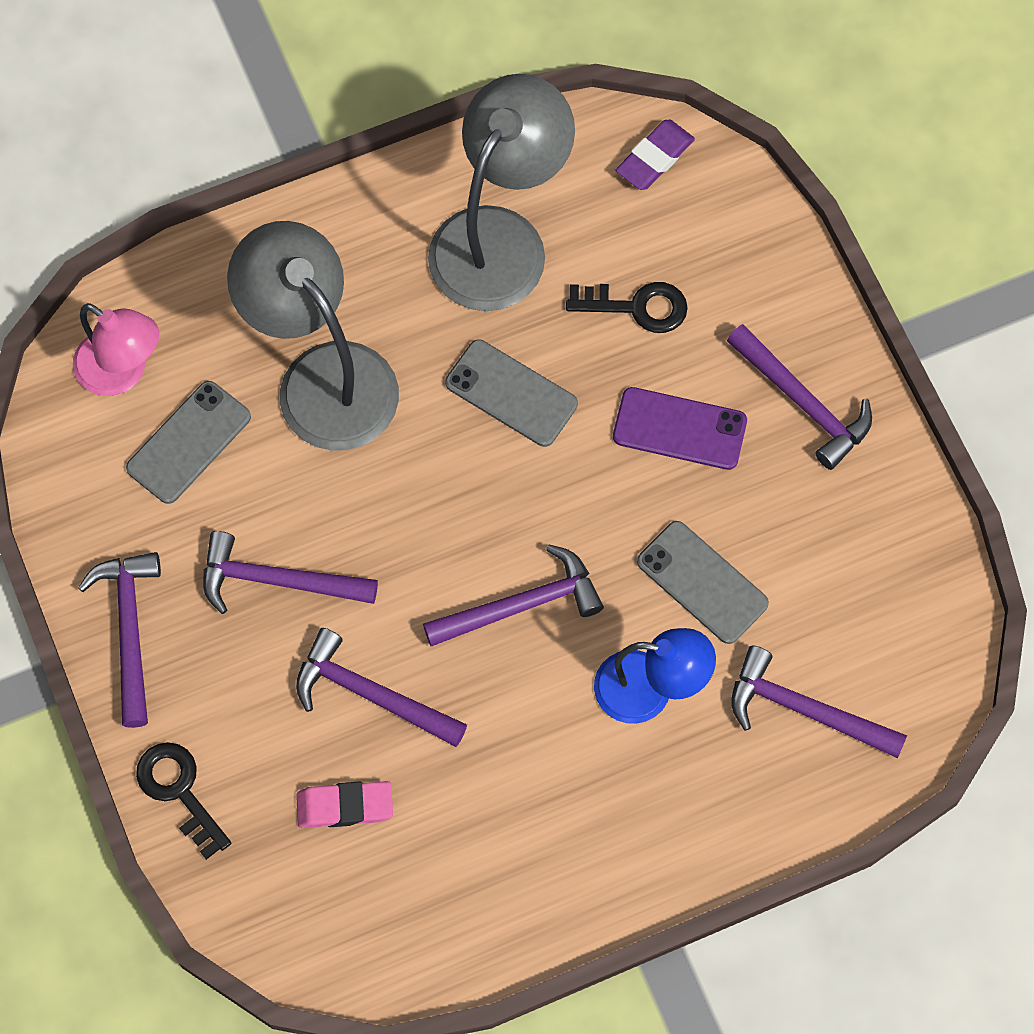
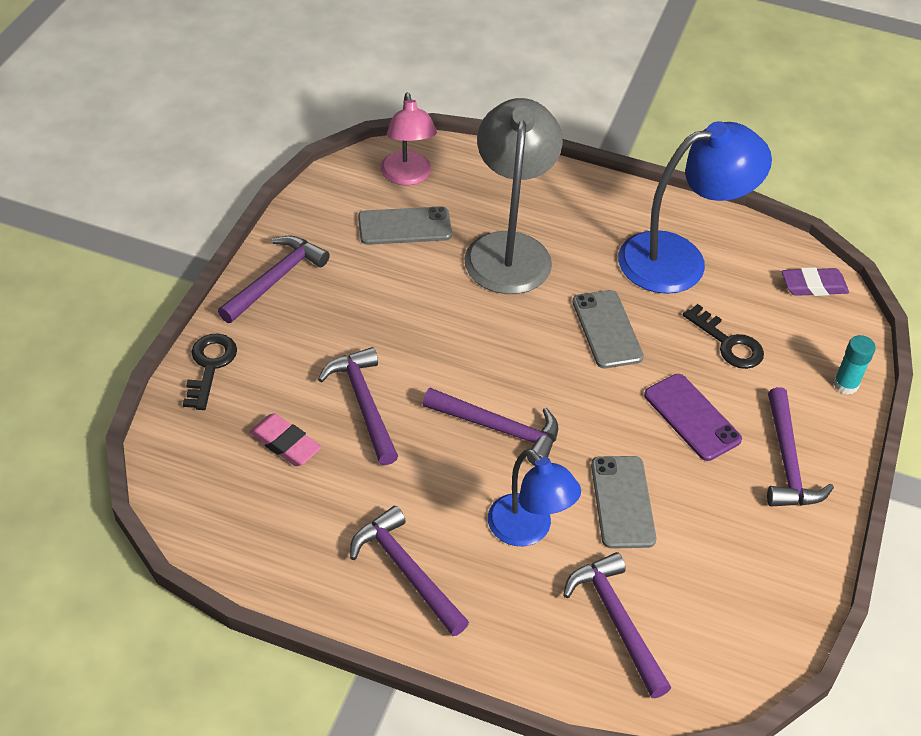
camera: 40 degrees right, 20 degrees down
purple hammer [203,531,378,614] -> purple hammer moved to [350,506,469,636]
grey lamp [428,74,575,311] -> blue lamp [618,121,772,294]
none -> turquoise glue stick [833,335,876,395]

